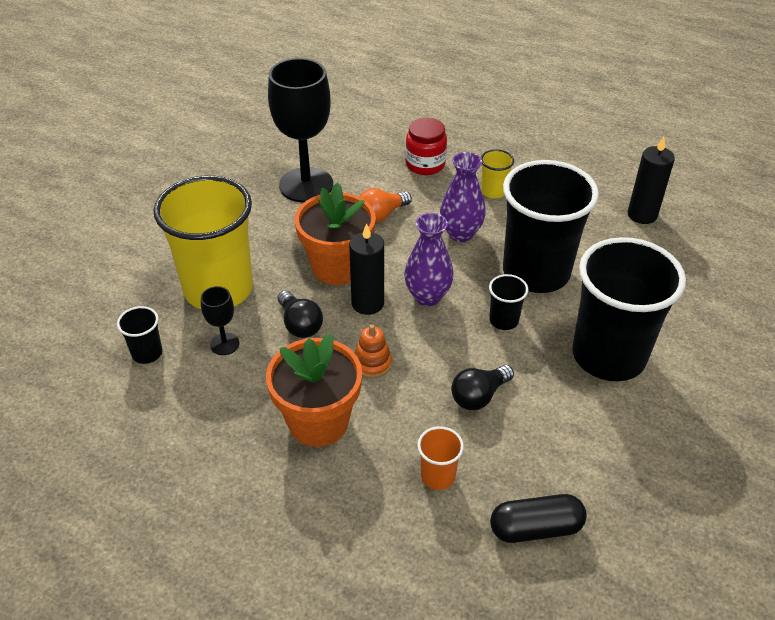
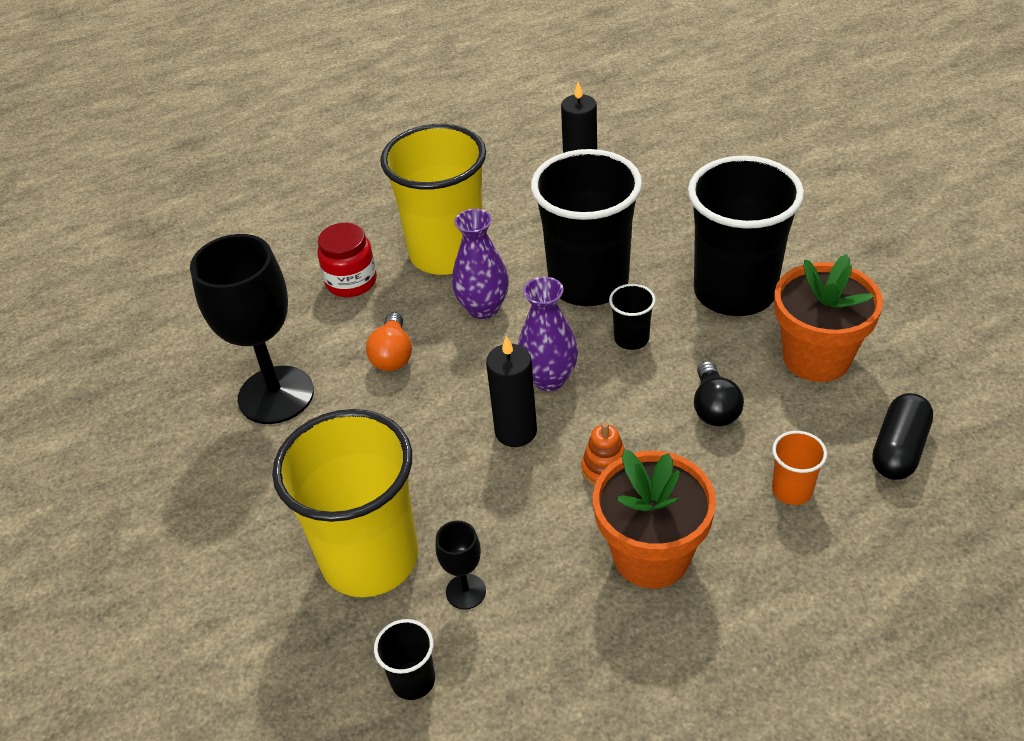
camera: 50 degrees left, 0 degrees up
black light bulb [278,290,323,338] -> none
orange flower pot [295,183,376,285] -> orange flower pot moved to [774,254,883,382]
yellow cup [481,149,514,199] -> yellow cup [380,124,486,275], size x2.42

